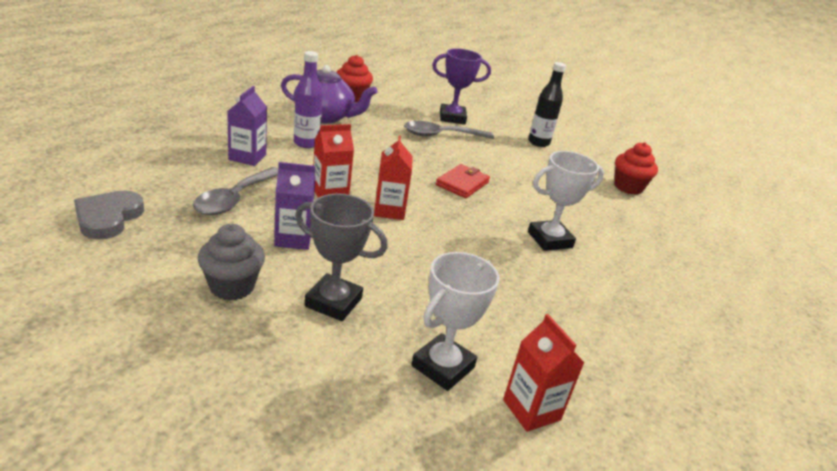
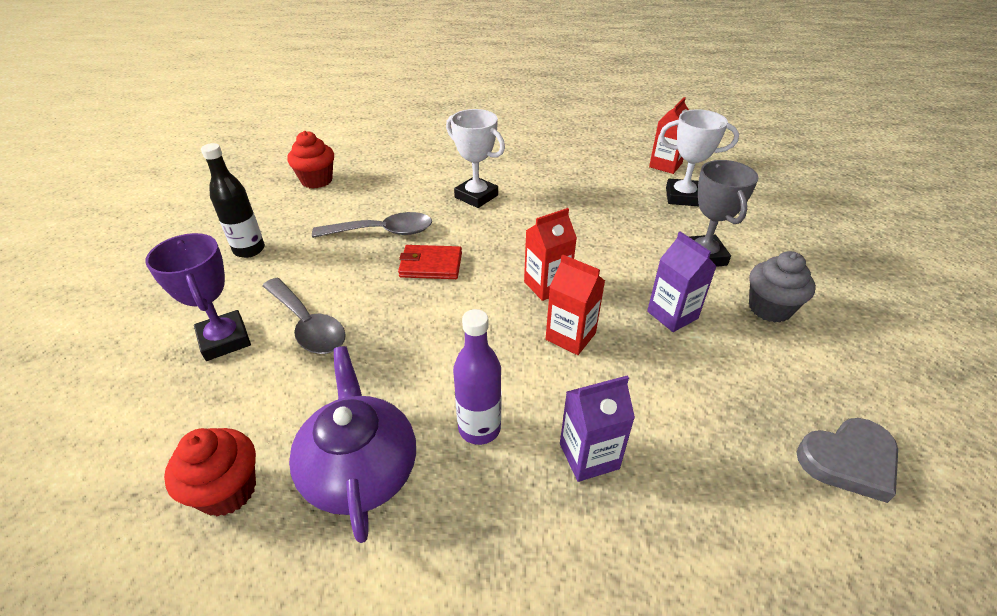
camera: 115 degrees left, 10 degrees up
grey spoon [193,167,278,215] -> grey spoon moved to [312,212,432,238]

